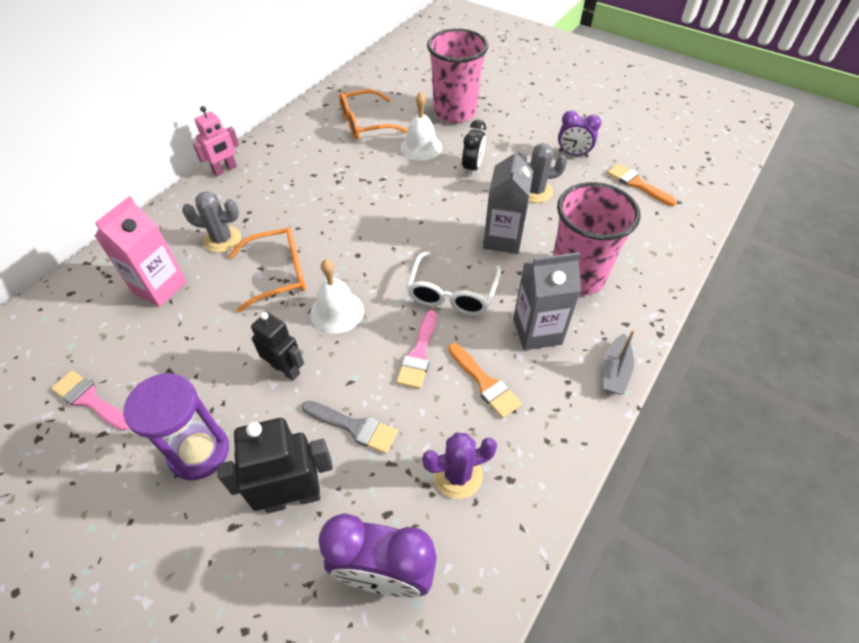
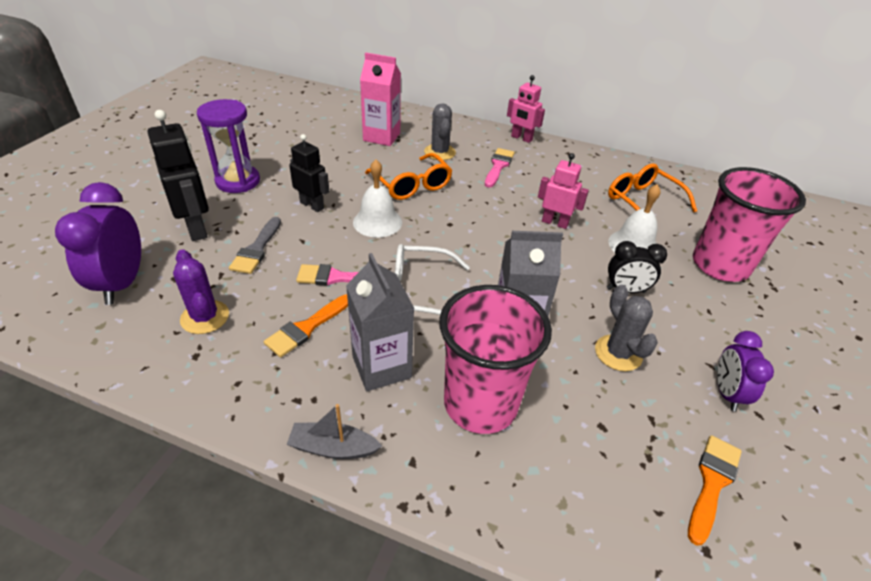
camera: 75 degrees right, 10 degrees down
pink brush [51,370,129,431] -> pink brush moved to [485,148,515,188]
black robot [251,312,304,381] -> black robot turned 75 degrees counterclockwise [289,134,329,212]
none -> pink robot [538,153,589,229]

